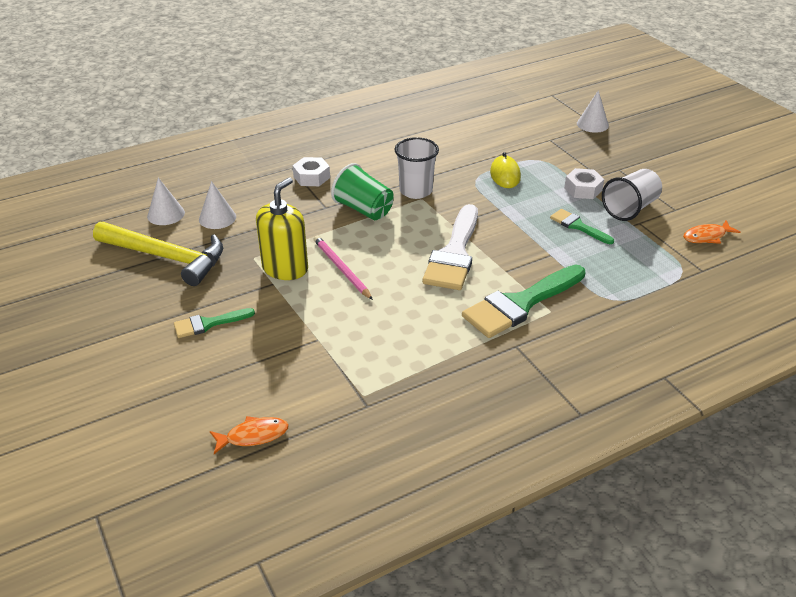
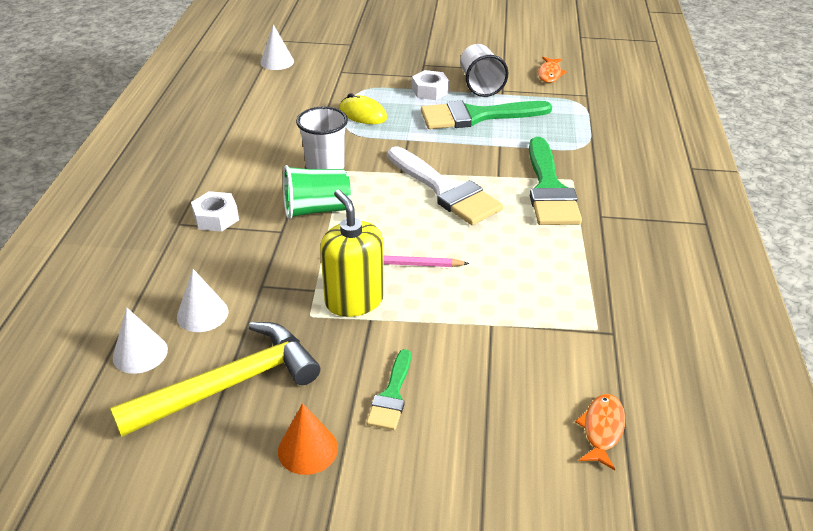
camera: 55 degrees left, 0 degrees up
green brush [550,209,614,244] -> green brush [421,100,552,129], size x1.91
white cone [577,90,609,133] -> white cone moved to [260,24,294,70]
none -> orange cone [278,403,338,475]

